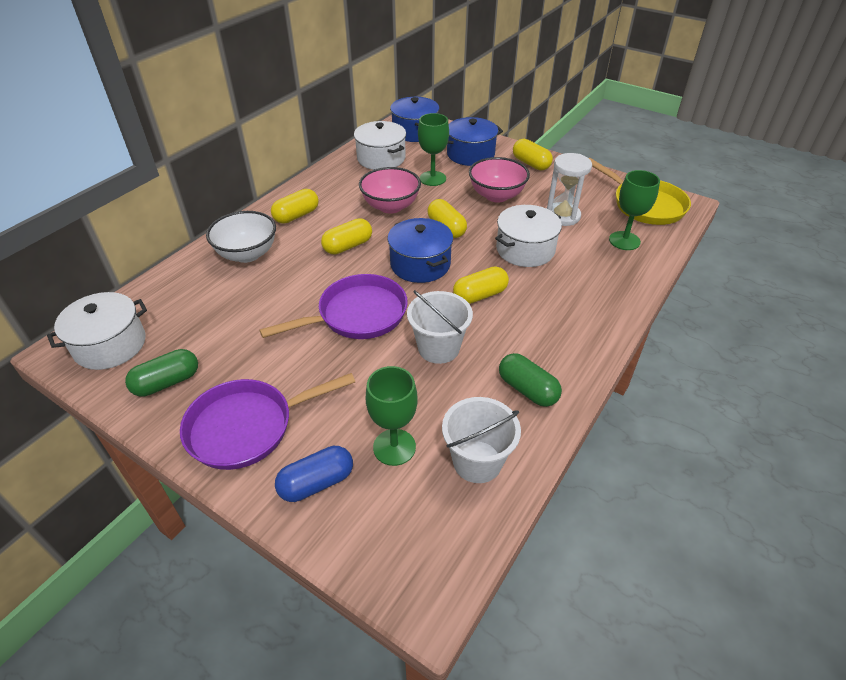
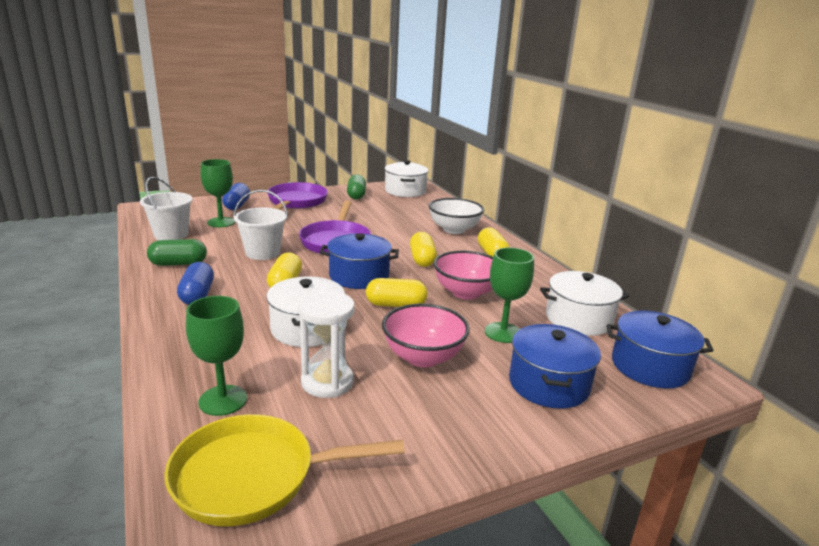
camera: 120 degrees right, 20 degrees down
yellow capsule [513,139,553,170] -> none
none -> blue capsule [177,262,214,305]

